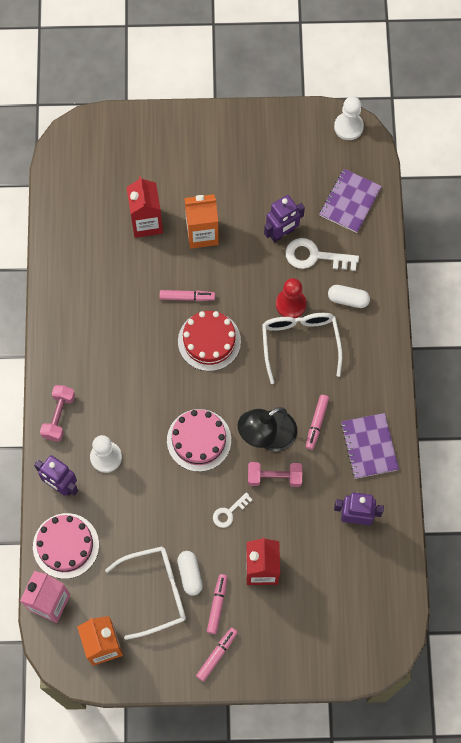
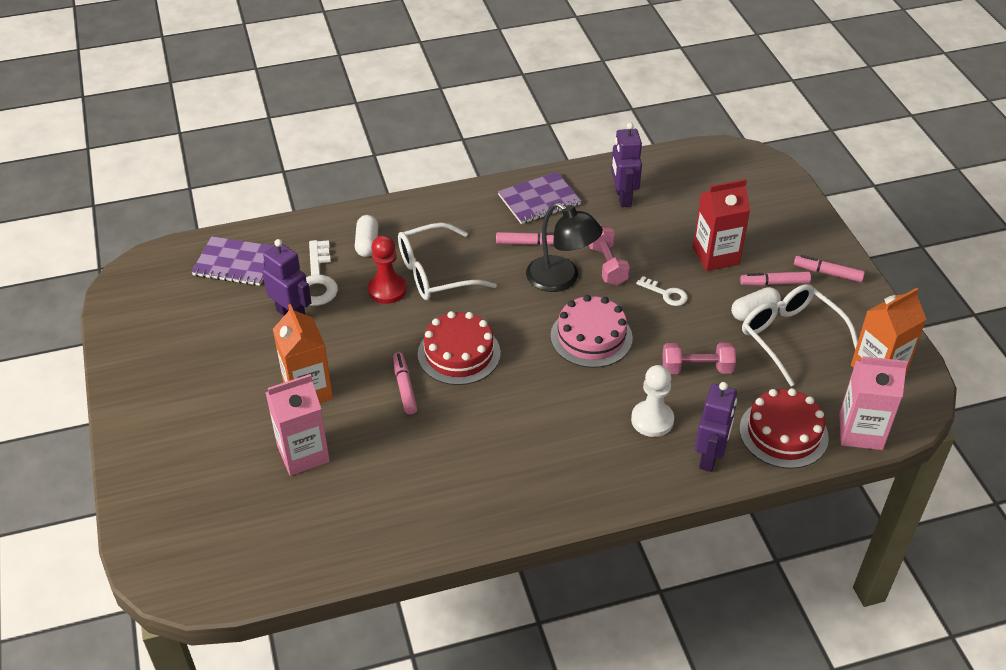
camera: 105 degrees left, 25 degrees down
pink cake [33,513,99,579] -> red cake [739,388,829,469]
pink dumbbell [40,385,75,441] -> pink dumbbell moved to [662,342,736,374]
red carton [126,176,163,238] -> pink carton [265,374,330,476]
white pawn [334,96,364,140] -> none

